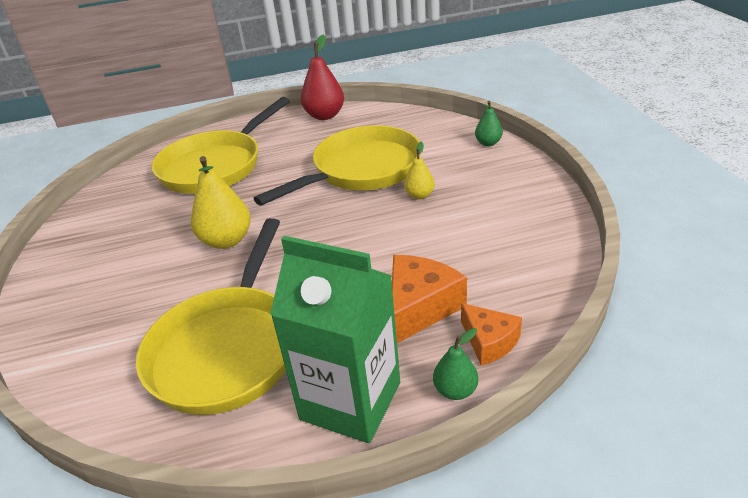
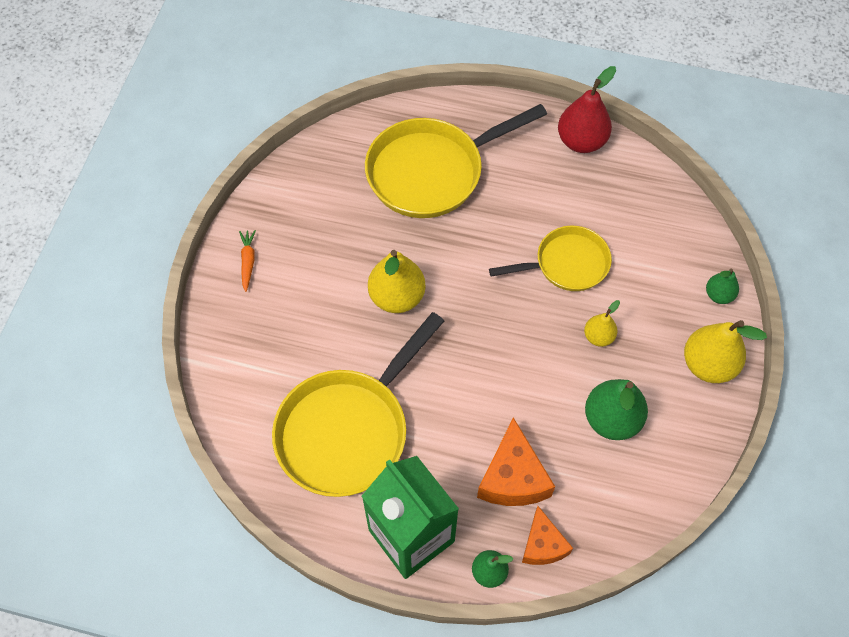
camera: 25 degrees right, 25 degrees up
yellow pan [253,125,421,206] -> yellow pan [489,226,612,291], size x0.61
orange cheese [392,255,467,343] -> orange cheese turned 120 degrees clockwise [477,417,555,506]
none -> orange carrot [239,230,256,292]
none -> green pear [585,379,648,440]
none -> yellow pear [684,320,767,383]

